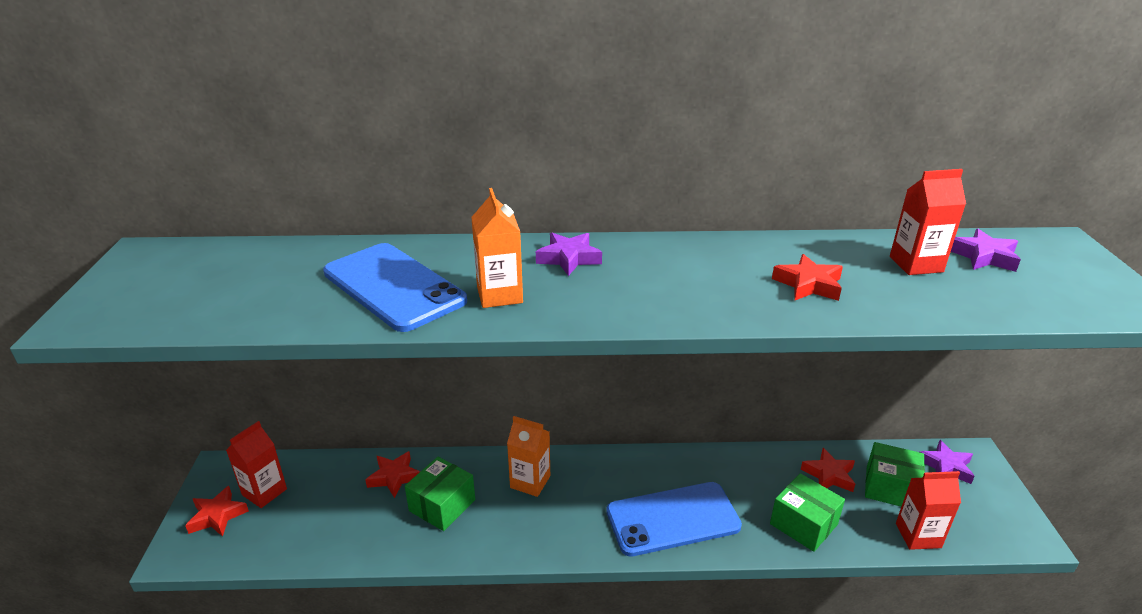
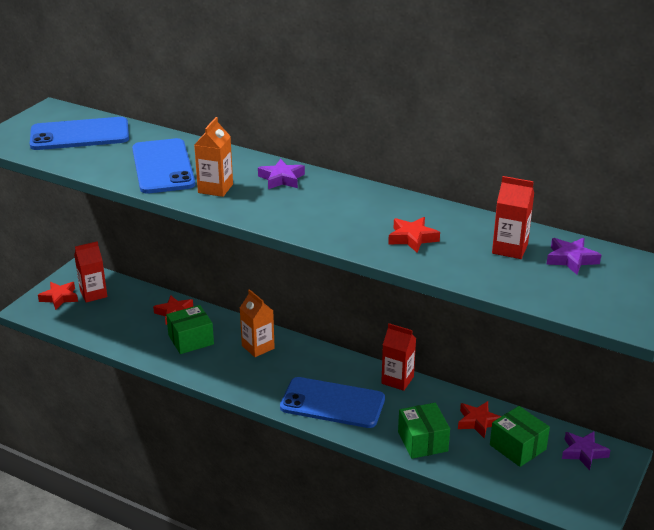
camera: 30 degrees right, 0 degrees up
red carton [896,471,961,550] -> red carton moved to [381,323,416,391]
none -> blue phone [30,117,129,150]

